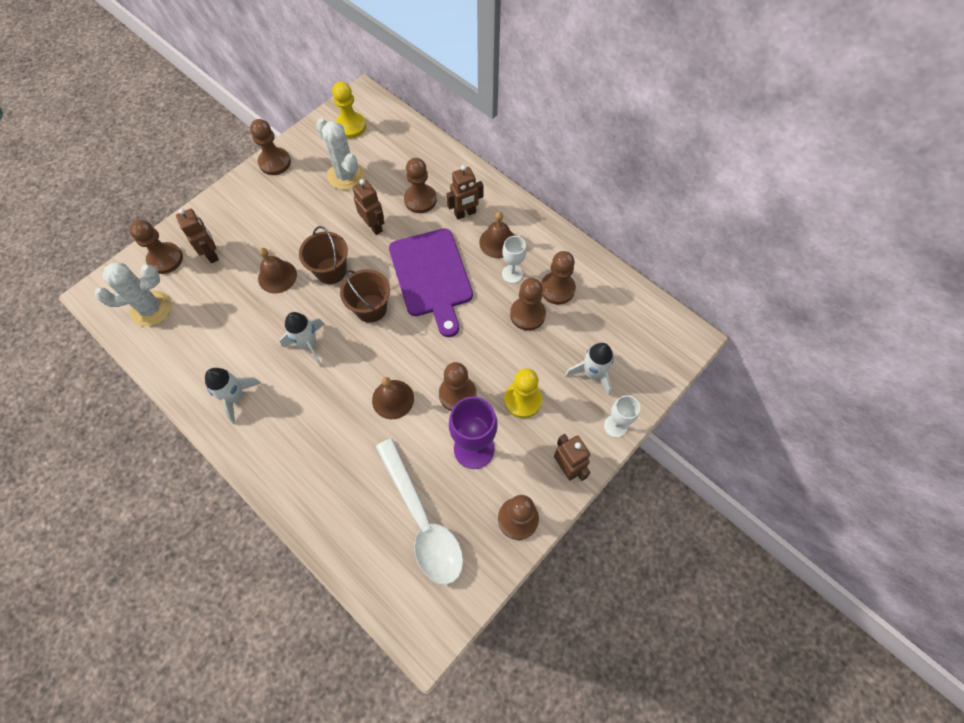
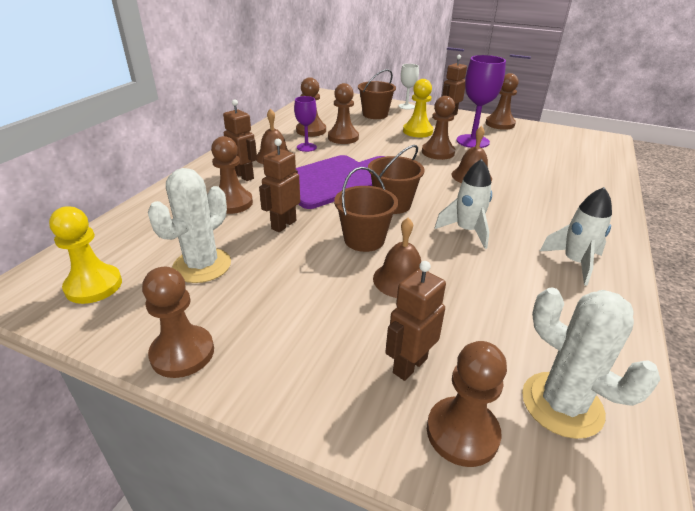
camera: 110 degrees left, 30 degrees down
white spoon [376,438,463,585] -> none
white goblet [502,236,526,283] -> purple goblet [294,96,317,152]
white rocket [565,343,614,396] -> brown bucket [358,69,396,119]

